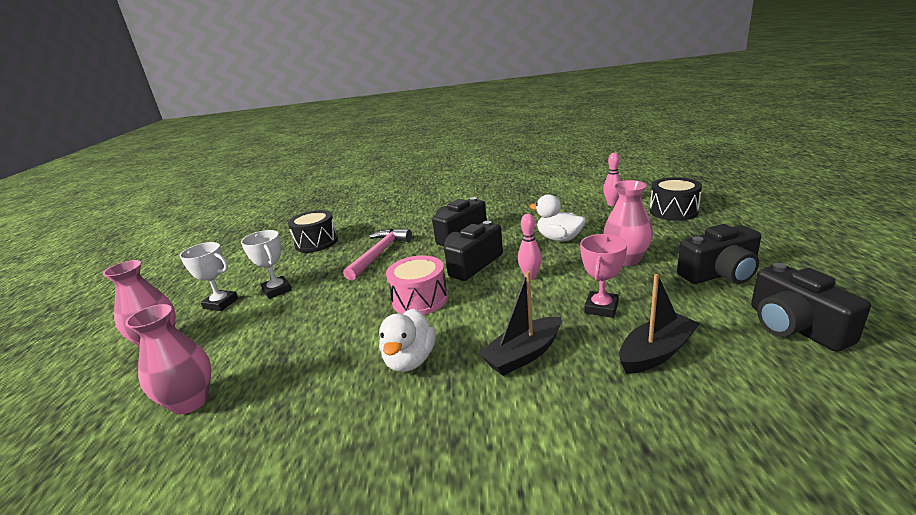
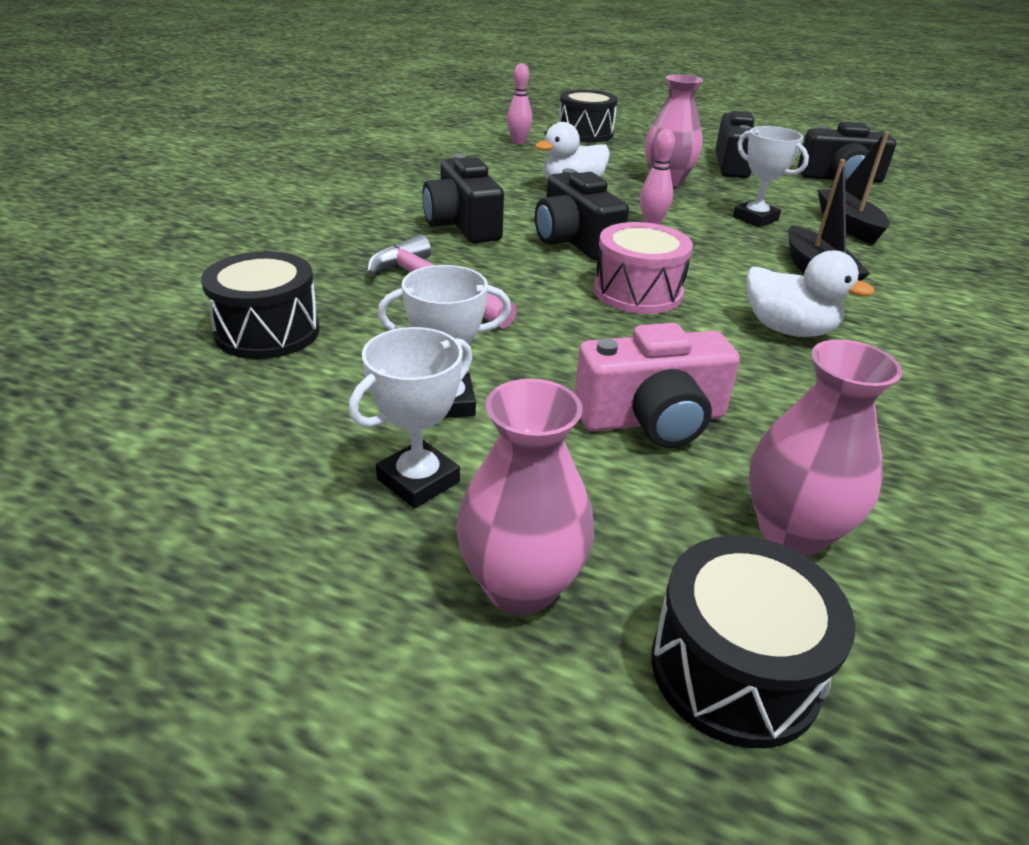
camera: 70 degrees left, 10 degrees up
pink trophy [580,234,627,318] -> white trophy [733,126,809,227]
none -> pink camera [574,323,740,448]
none -> black drum [651,536,855,748]

